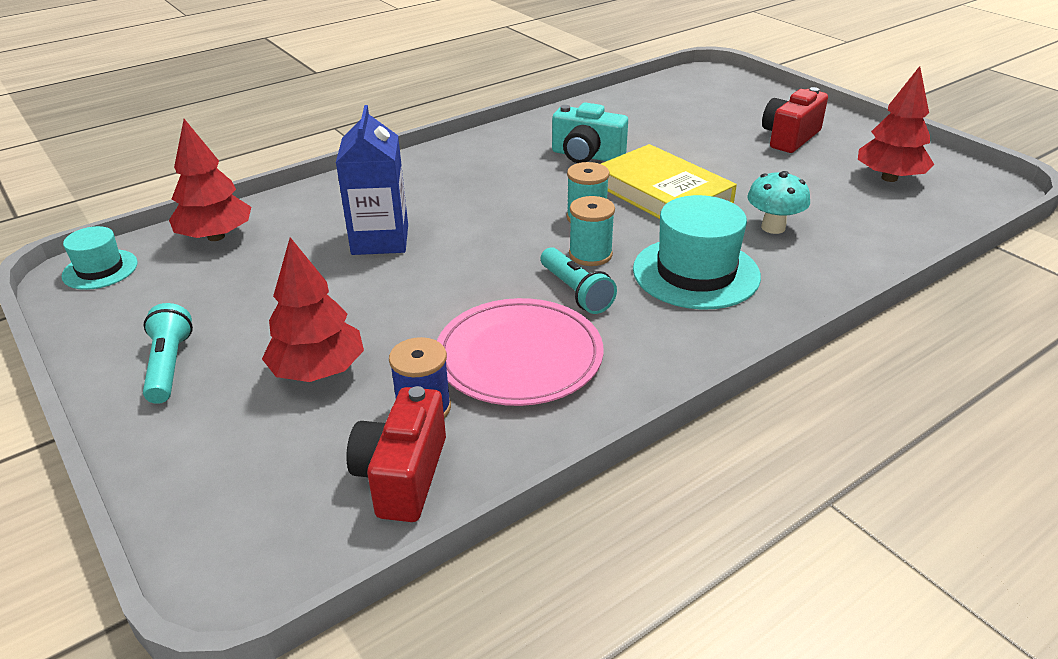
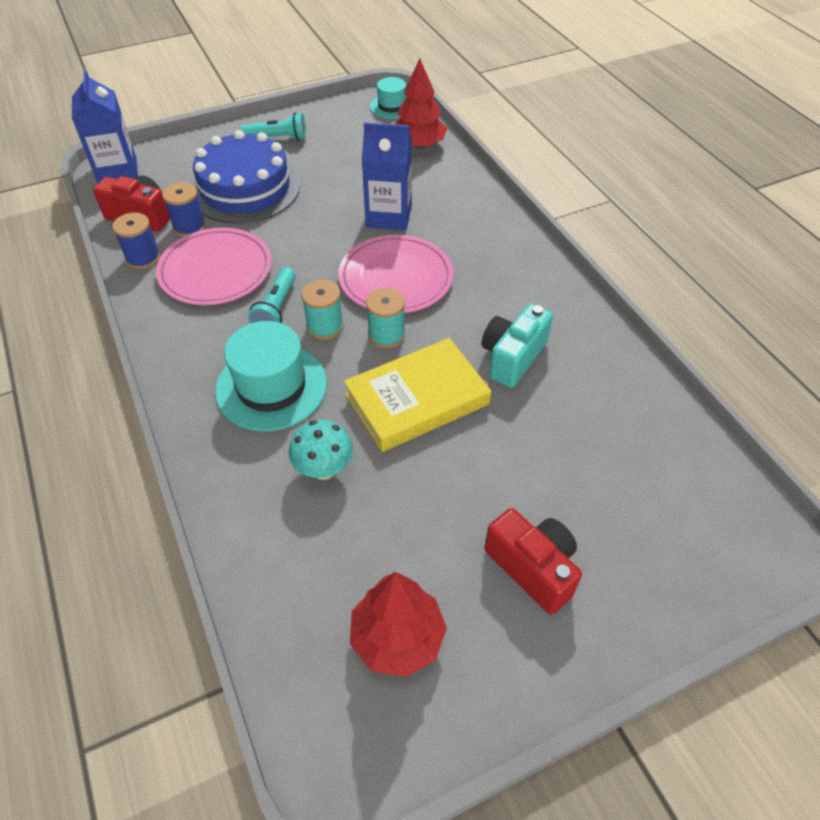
camera: 100 degrees right, 15 degrees up
red tree [262,237,364,382] -> blue cake [192,130,300,224]
turquoise flashlight [541,247,617,314] -> turquoise flashlight turned 60 degrees counterclockwise [248,267,296,324]
none -> blue carton [72,70,138,183]
none -> blue spool [112,212,161,269]
none -> pink plate [338,235,454,313]

